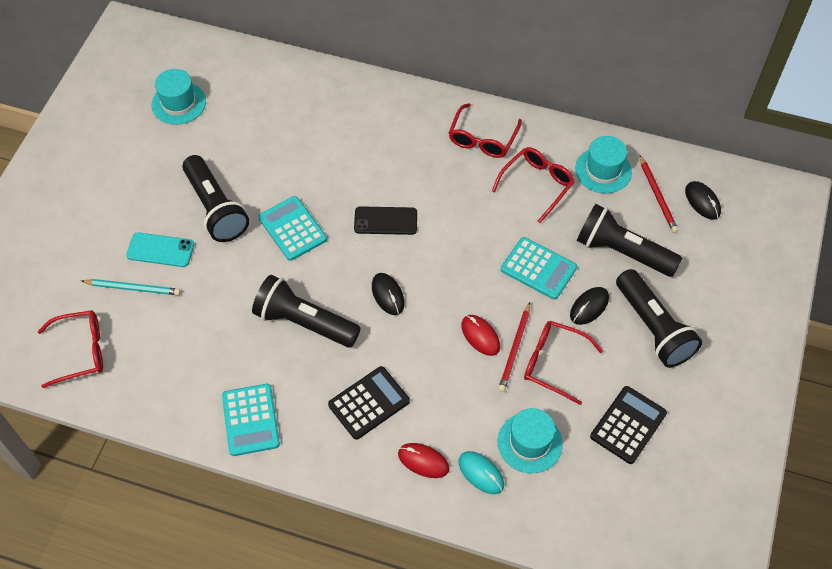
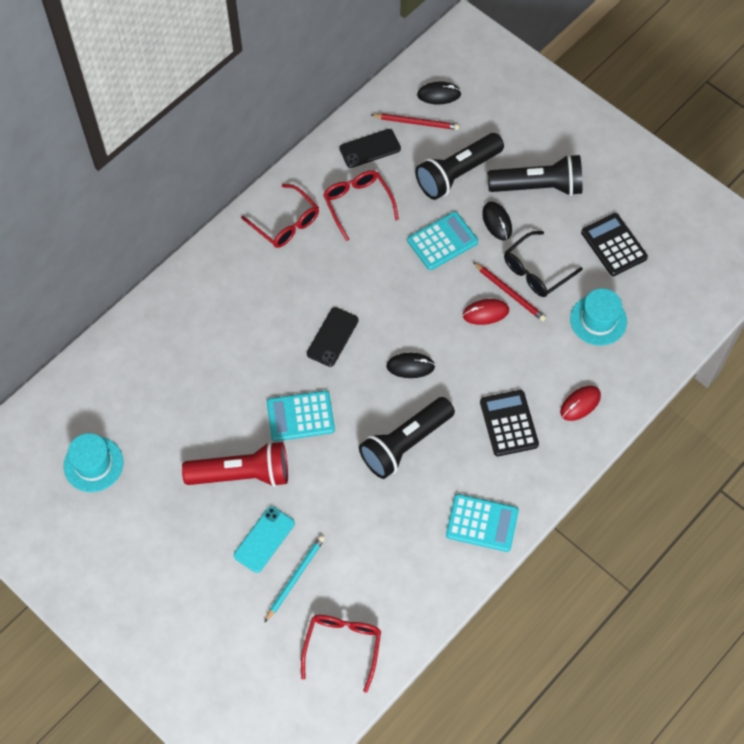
camera: 65 degrees left, 5 degrees up
black flashlight [182,155,249,242] -> red flashlight [182,441,288,487]
turquoise mouse [458,451,504,494] -> none
red glasses [524,321,603,405] -> black glasses [504,231,583,297]
turquoise hat [575,136,632,193] -> black phone [339,129,401,168]

